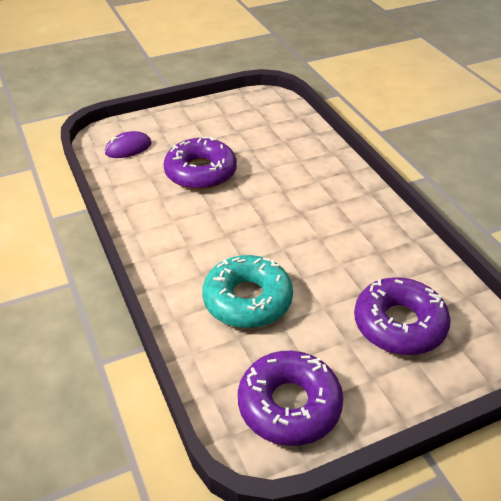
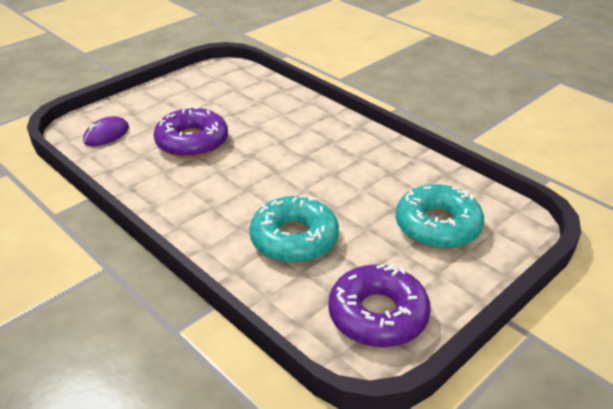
camera: 20 degrees left, 5 degrees down
purple donut [354,277,451,355] -> turquoise donut [396,184,484,249]

